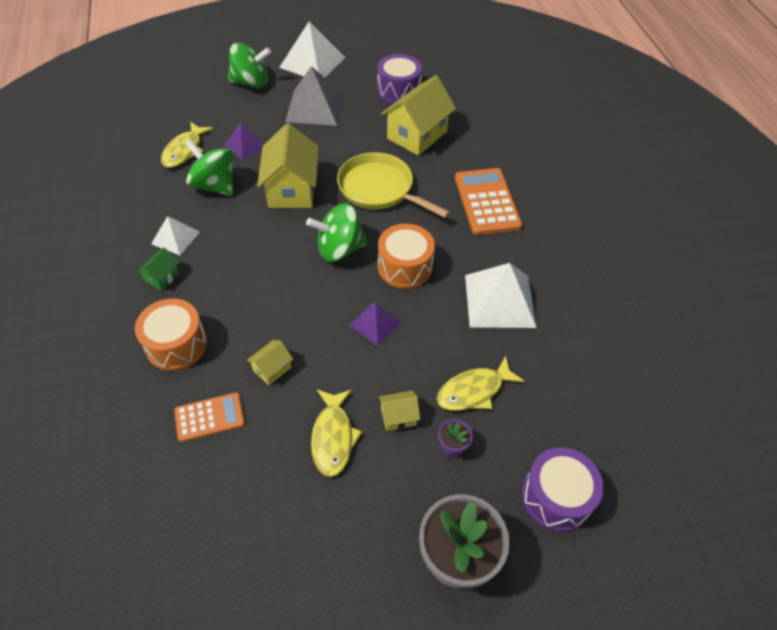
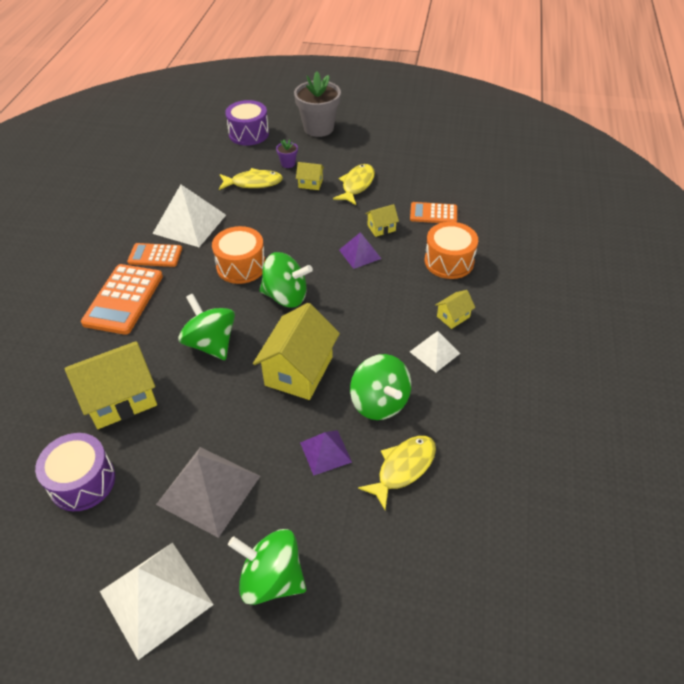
camera: 155 degrees left, 5 degrees down
green house [137,248,180,291] -> yellow house [435,290,475,329]
yellow pan [337,152,450,218] -> green spinning top [178,294,235,360]
purple pyramid [349,302,402,346] -> purple pyramid moved to [339,232,382,269]
none -> orange calculator [127,243,182,267]

